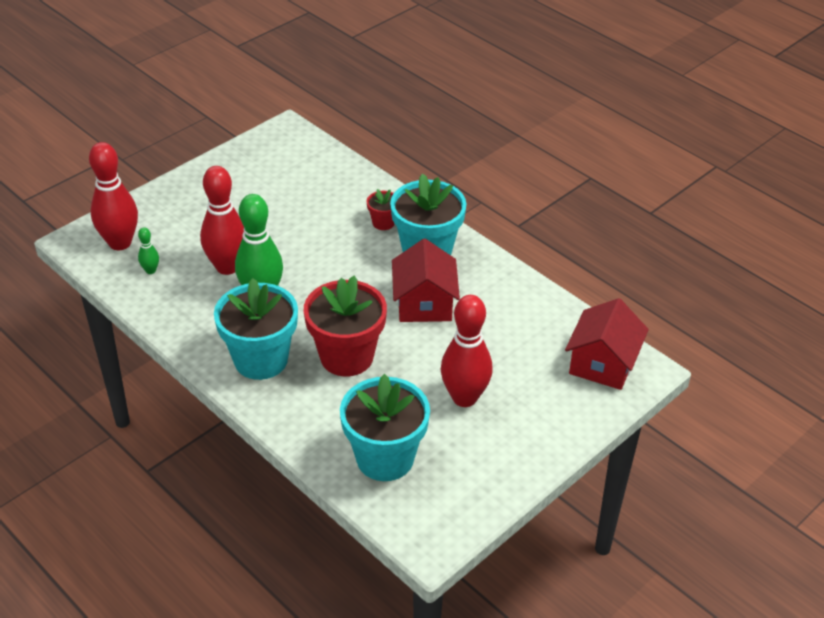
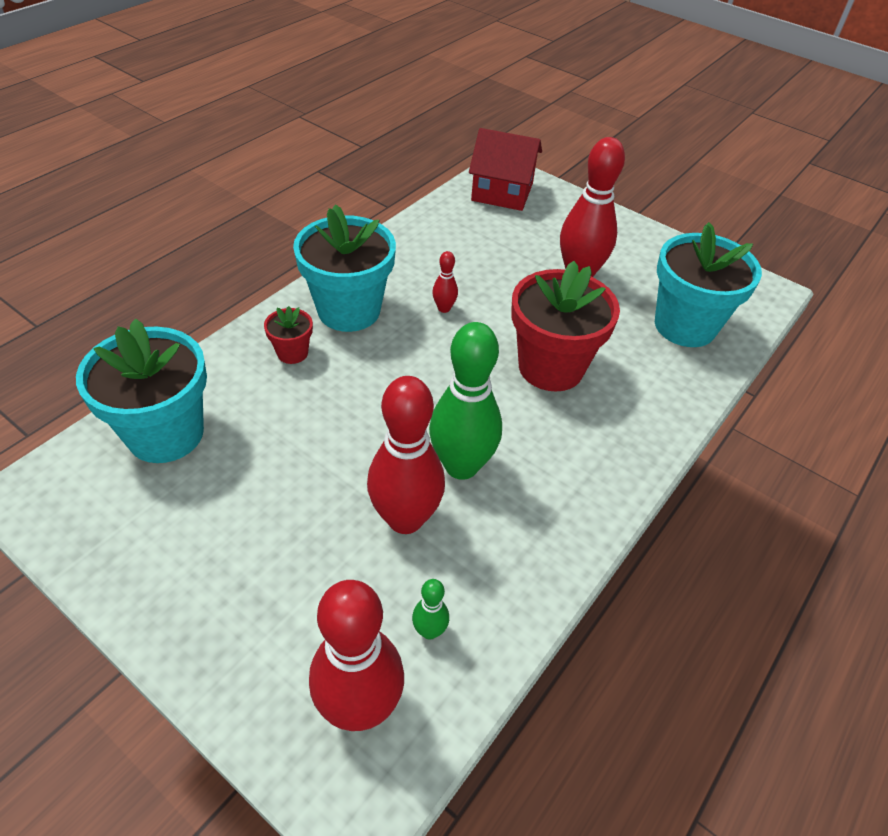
camera: 100 degrees left, 5 degrees up
turquoise flower pot [214,278,298,380] -> turquoise flower pot moved to [76,319,207,463]
red house [392,239,460,322] -> red bowling pin [432,251,458,313]

